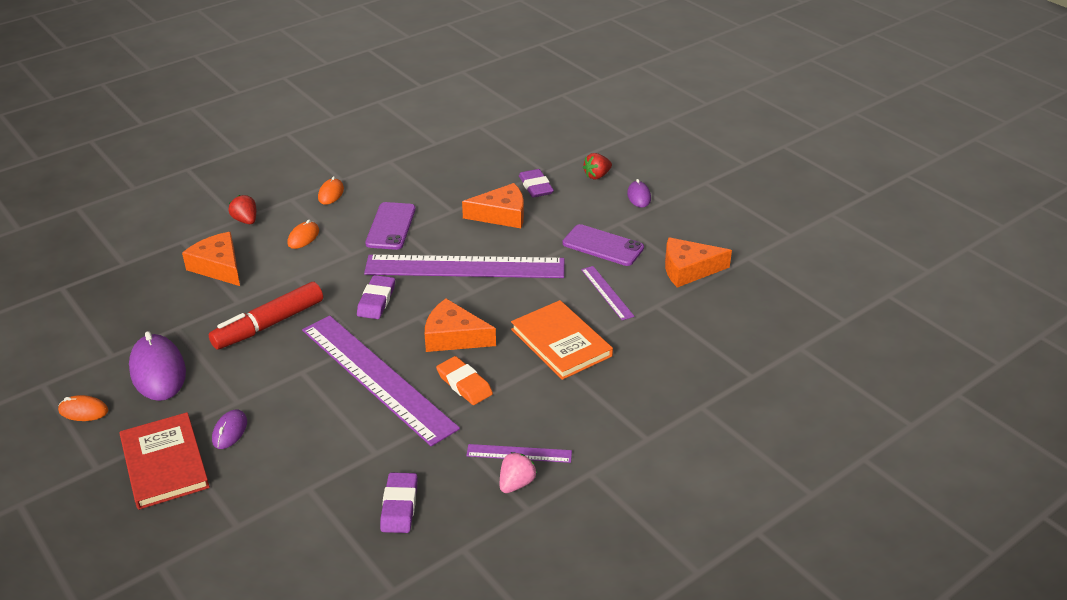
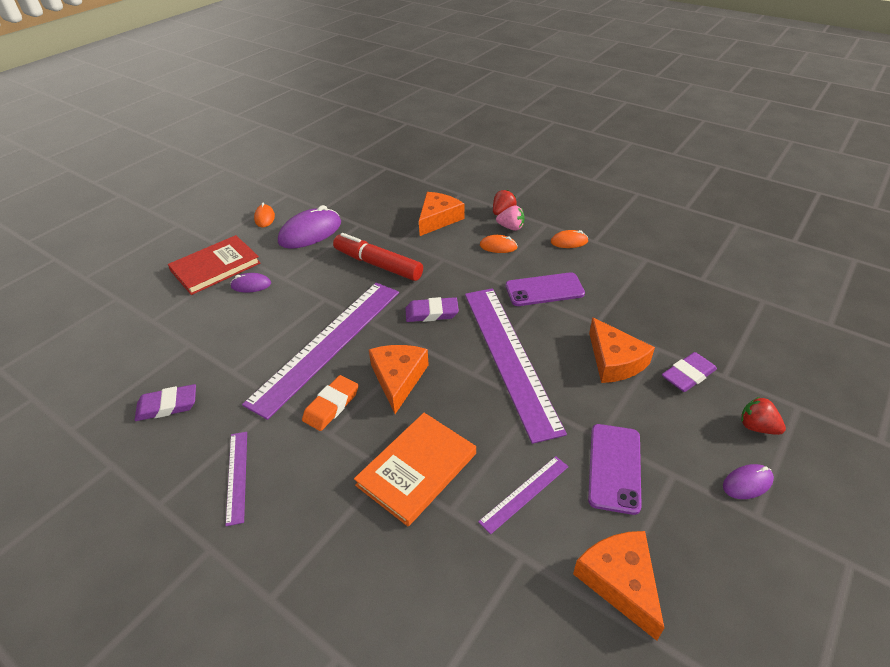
camera: 75 degrees right, 5 degrees up
pink strawberry [500,452,537,493] -> pink strawberry moved to [496,205,525,231]

